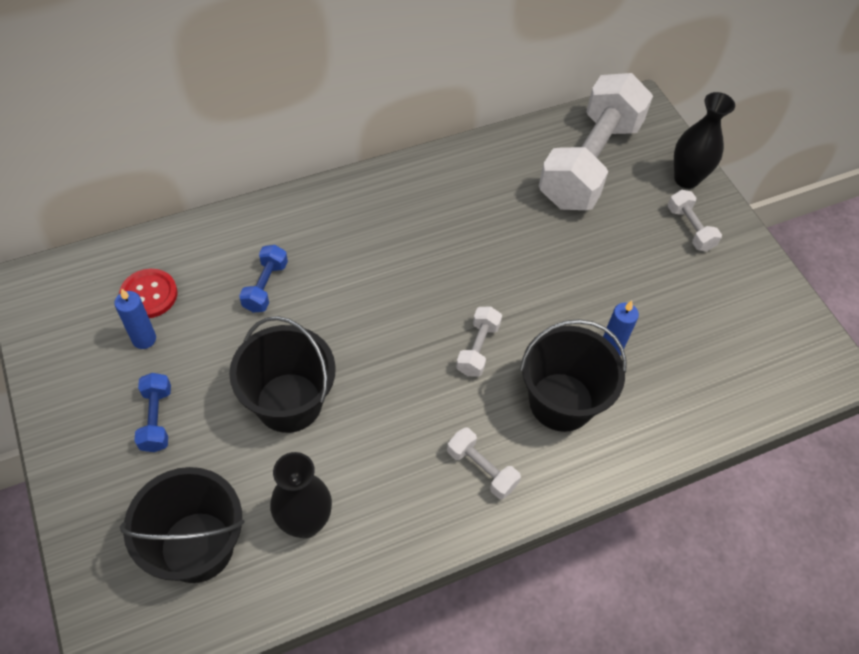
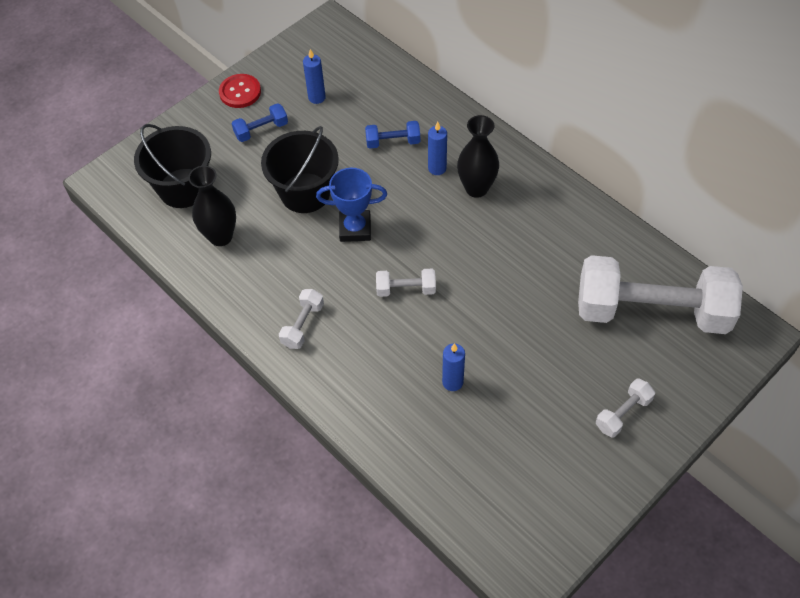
camera: 75 degrees right, 0 degrees up
red button [119,269,177,318] -> red button moved to [219,74,261,108]
black bucket [520,319,626,432] -> none
black vase [674,92,735,189] -> black vase moved to [457,115,499,198]
none -> blue trophy [316,168,387,242]
none -> blue candle [428,121,447,175]

